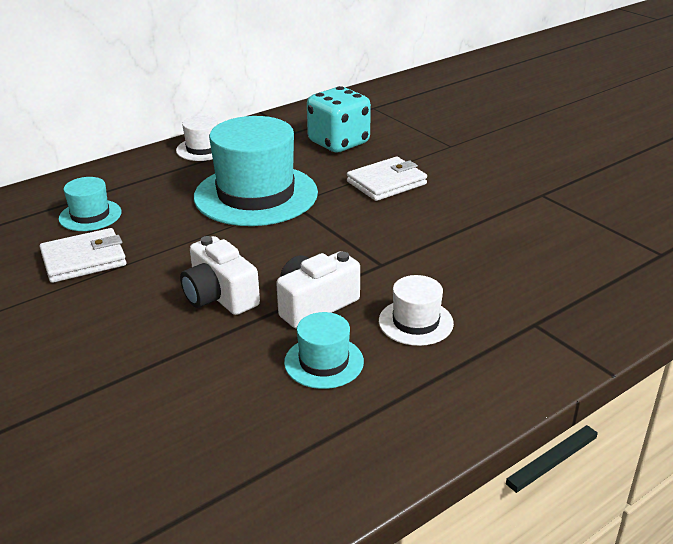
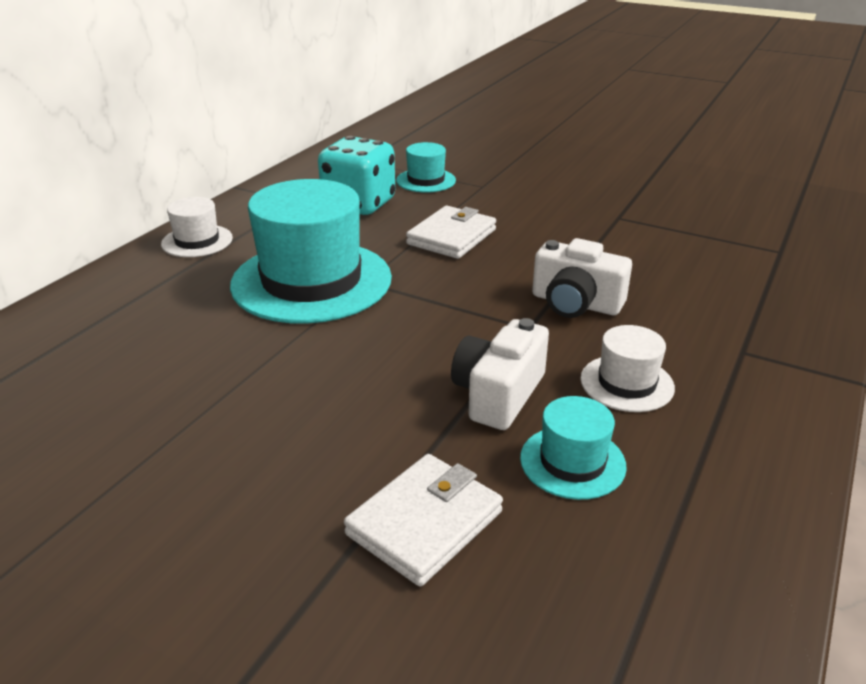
camera: 25 degrees left, 0 degrees up
white wallet [40,228,126,283] -> white wallet moved to [344,454,503,586]
turquoise hat [59,177,122,231] -> turquoise hat moved to [396,142,456,192]
white camera [180,236,260,315] -> white camera moved to [532,238,632,318]

